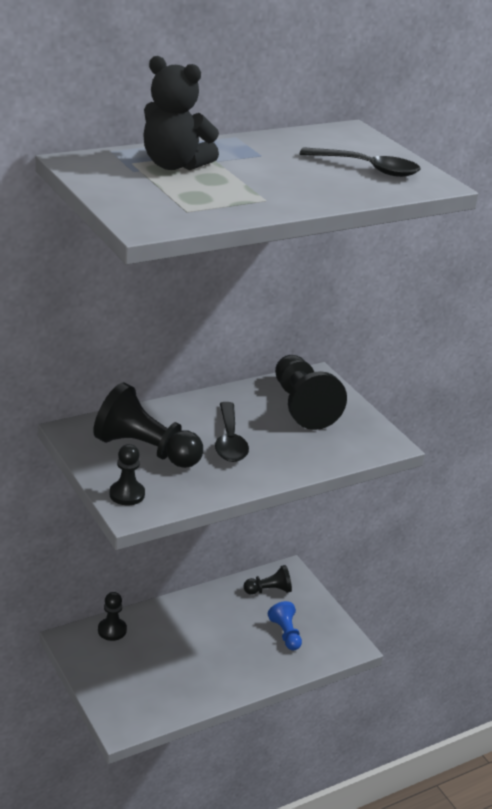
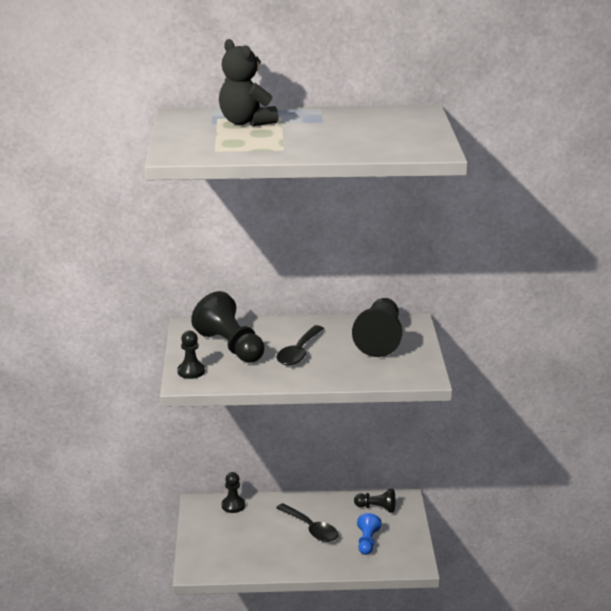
camera: 30 degrees right, 5 degrees down
black spoon [300,147,421,177] -> black spoon moved to [276,503,339,542]

